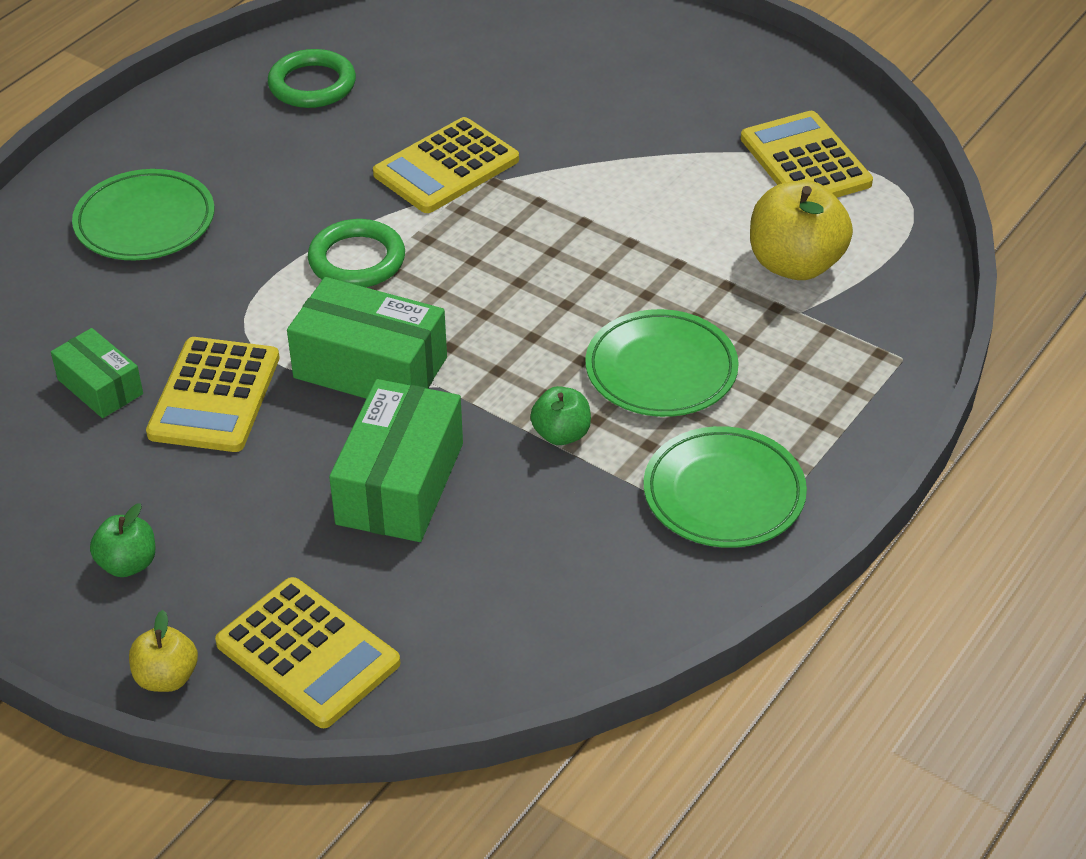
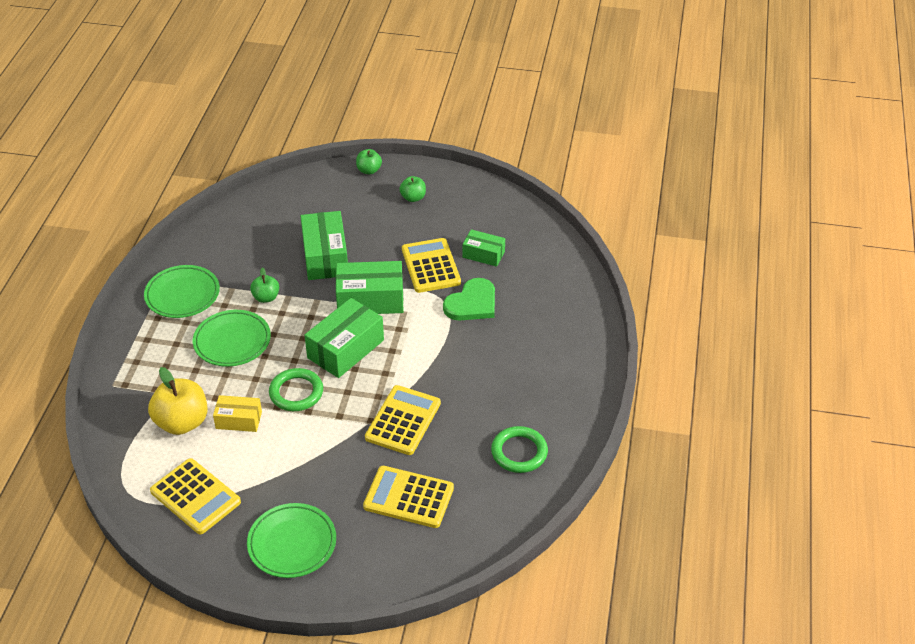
camera: 155 degrees right, 0 degrees up
green plate [72,169,214,260] -> green plate moved to [247,503,336,578]
yellow apple [129,610,198,692] -> green apple [356,149,382,174]
yellow calculator [215,577,400,728] -> yellow calculator moved to [363,466,454,528]
green ring [308,219,405,287] -> green ring moved to [269,368,323,411]
none -> yellow box [213,395,262,432]
none -> green box [305,298,384,378]
none -> green heart [443,278,495,320]

